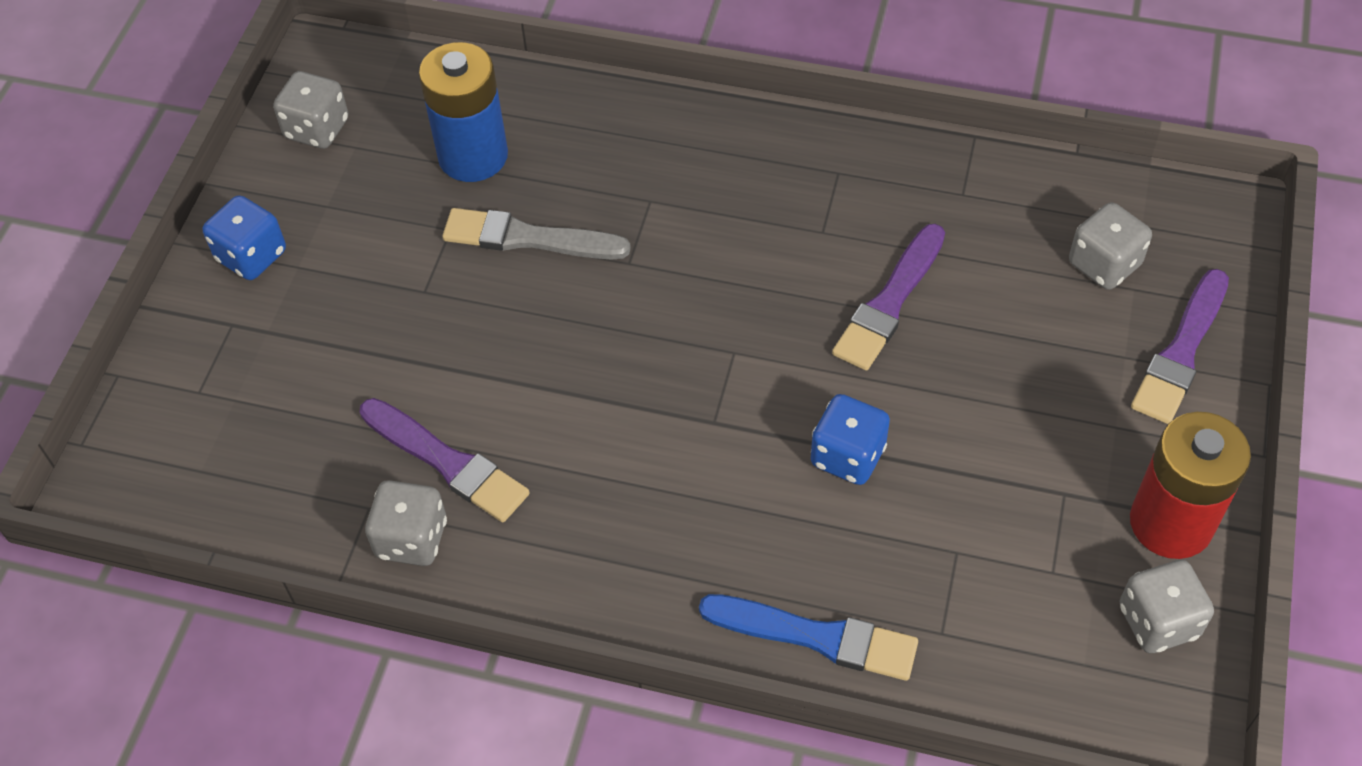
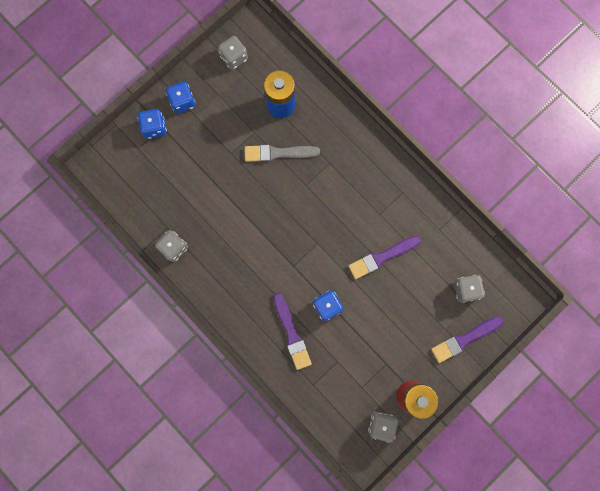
camera: 30 degrees right, 25 degrees up
purple brush [360,398,529,522] -> purple brush moved to [274,293,312,370]
grey brush [442,208,631,260] -> grey brush turned 45 degrees counterclockwise [245,144,320,162]
blue brush [699,594,918,681] -> none
none -> blue dice [138,109,167,139]

